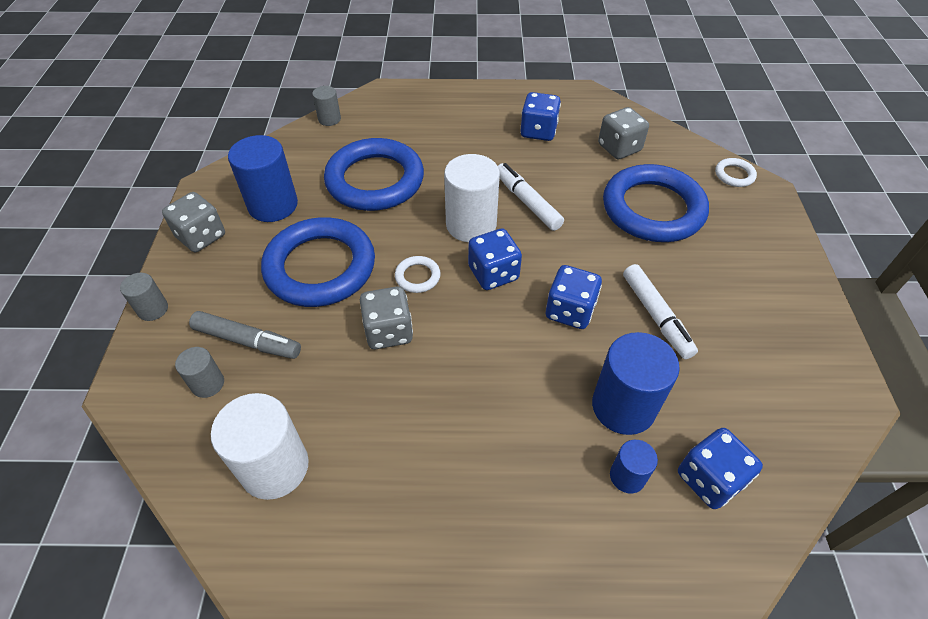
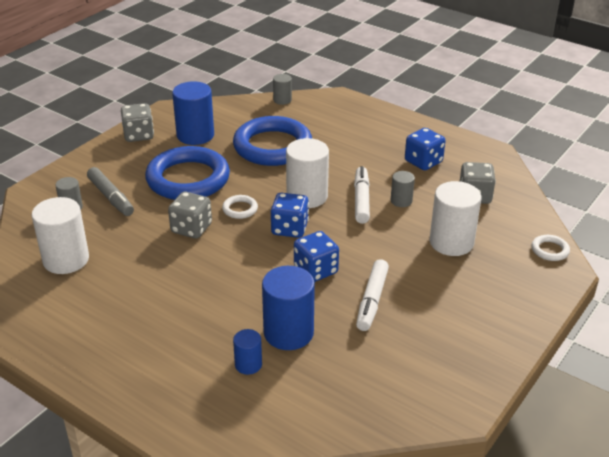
camera: 35 degrees right, 15 degrees down
grey cylinder [120,273,168,321] -> grey cylinder moved to [391,171,415,207]
blue ring [603,164,709,242] -> white cylinder [430,181,481,256]
blue dice [678,428,763,509] -> none

